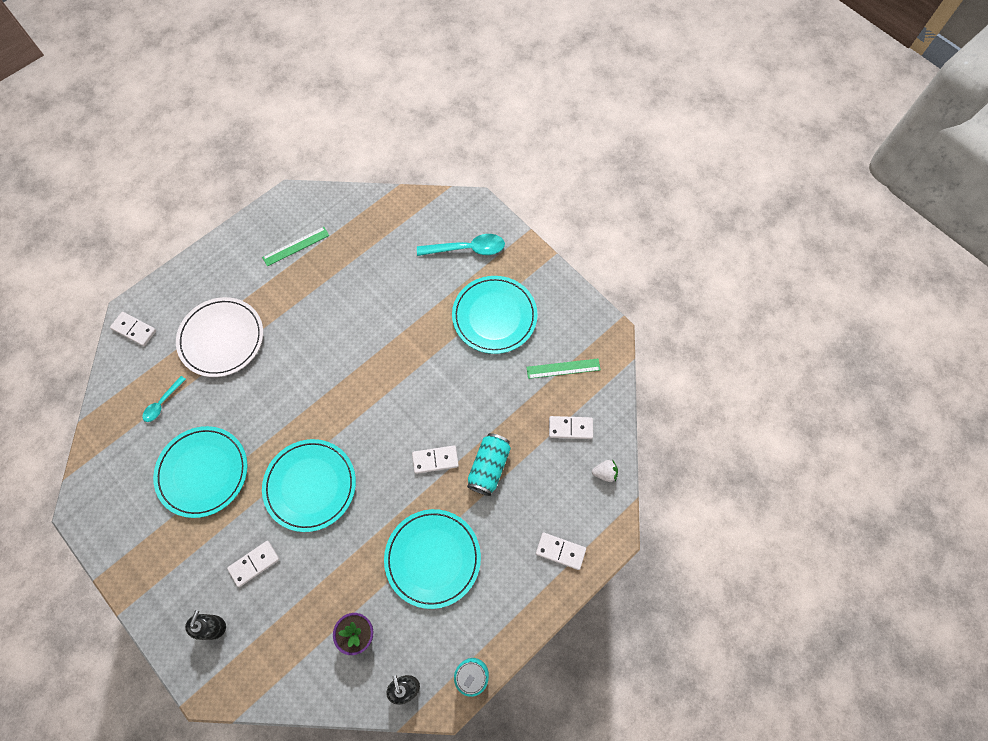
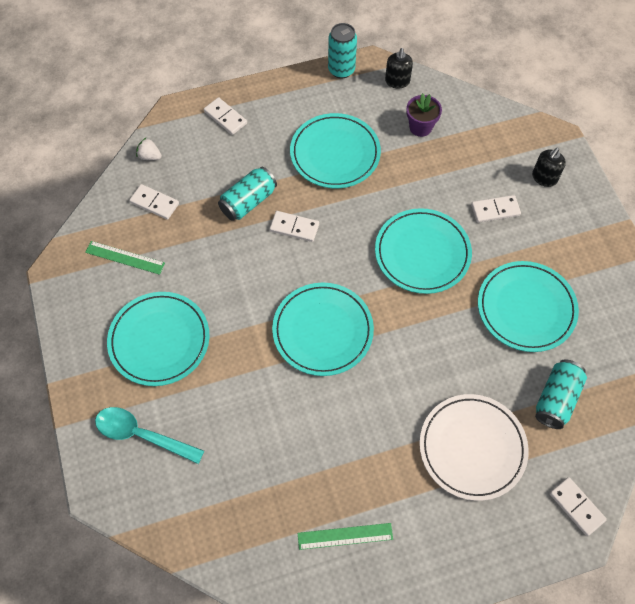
camera: 155 degrees left, 5 degrees down
turquoise spoon [142,376,186,422] -> turquoise can [535,359,587,429]
none -> turquoise plate [272,283,374,376]

